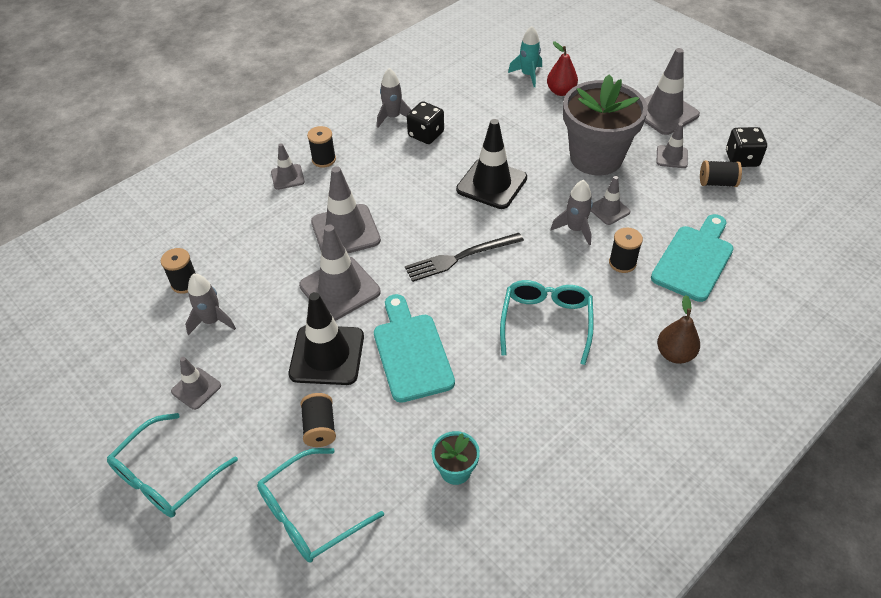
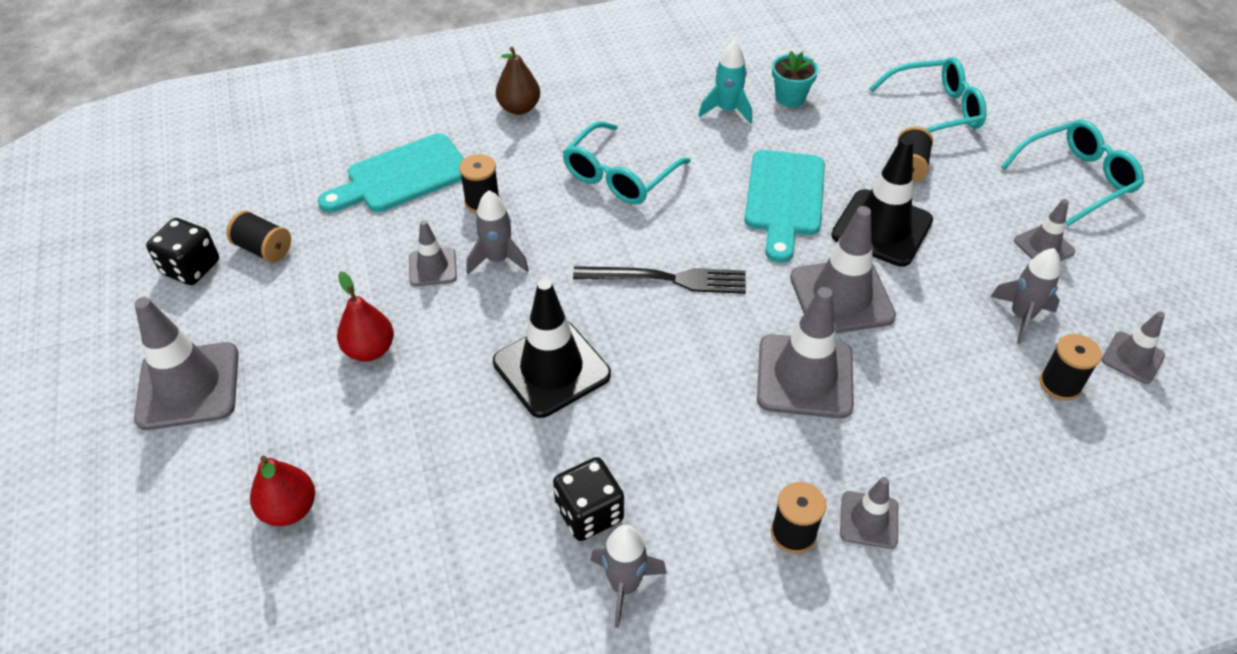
camera: 155 degrees left, 0 degrees up
turquoise rocket [508,26,542,87] -> turquoise rocket moved to [699,40,752,124]
grey flower pot [563,74,648,175] -> red pear [337,271,394,361]
grey traffic cone [657,123,688,168] -> grey traffic cone moved to [1102,311,1165,384]

